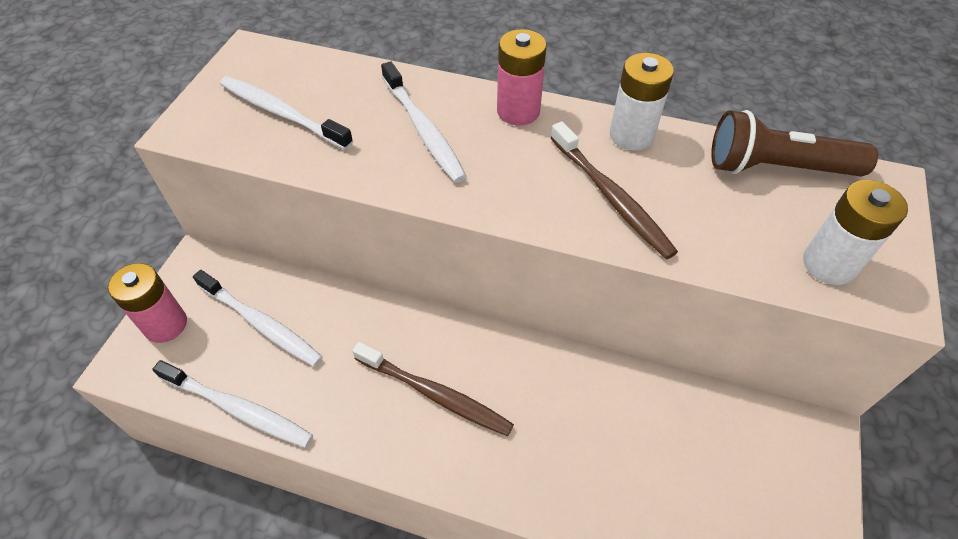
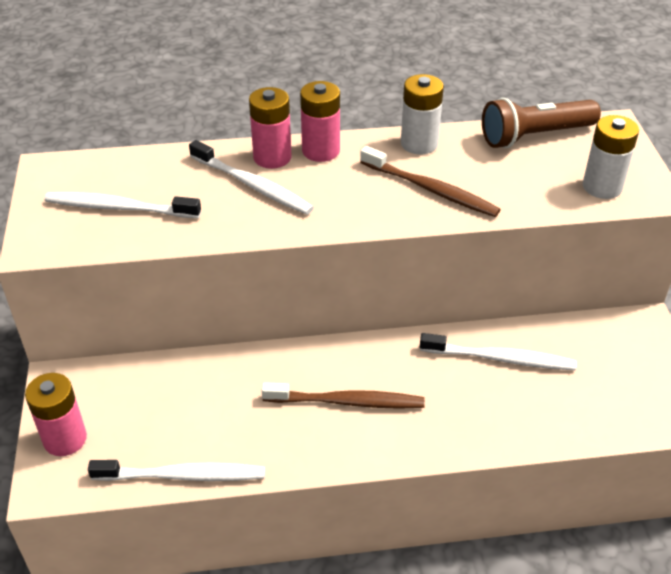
camera: 25 degrees left, 10 degrees down
white toothbrush [193,270,323,367] -> white toothbrush moved to [420,333,577,370]
none -> pink battery [249,87,292,169]

